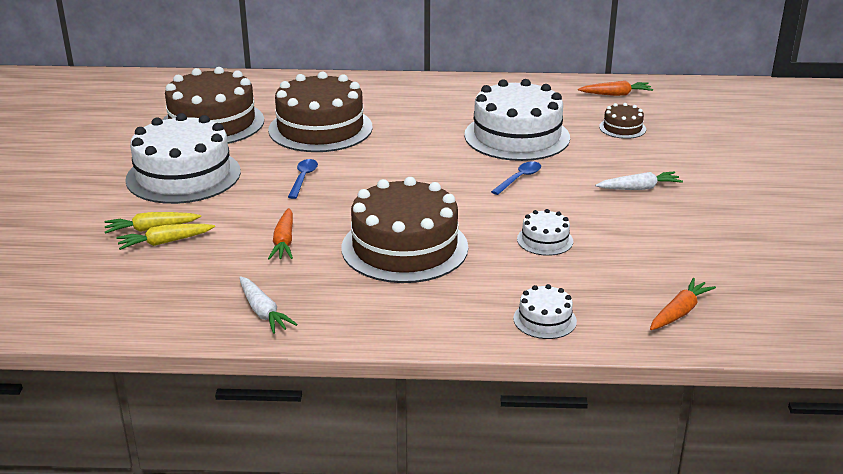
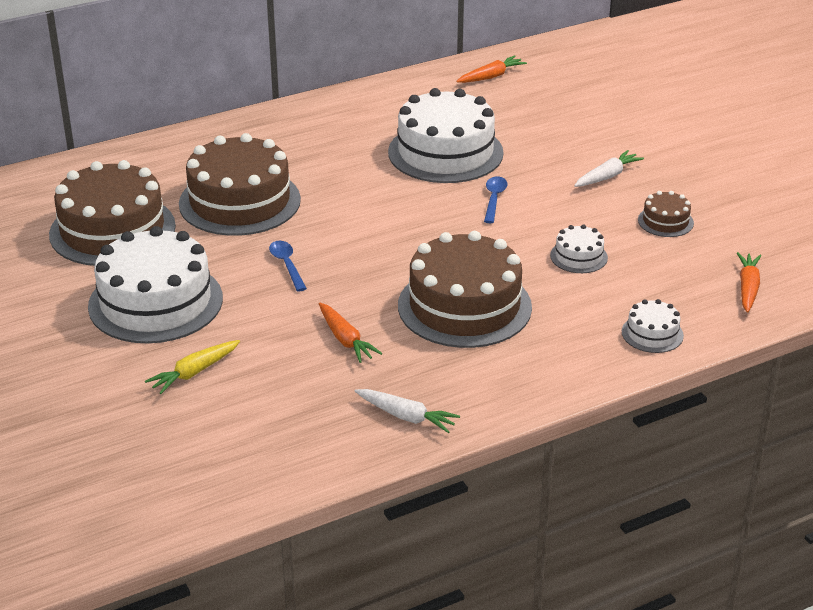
camera: 30 degrees left, 5 degrees up
yellow carrot [116,224,215,250] -> none
brown cake [599,103,646,139] -> brown cake moved to [638,191,694,237]

